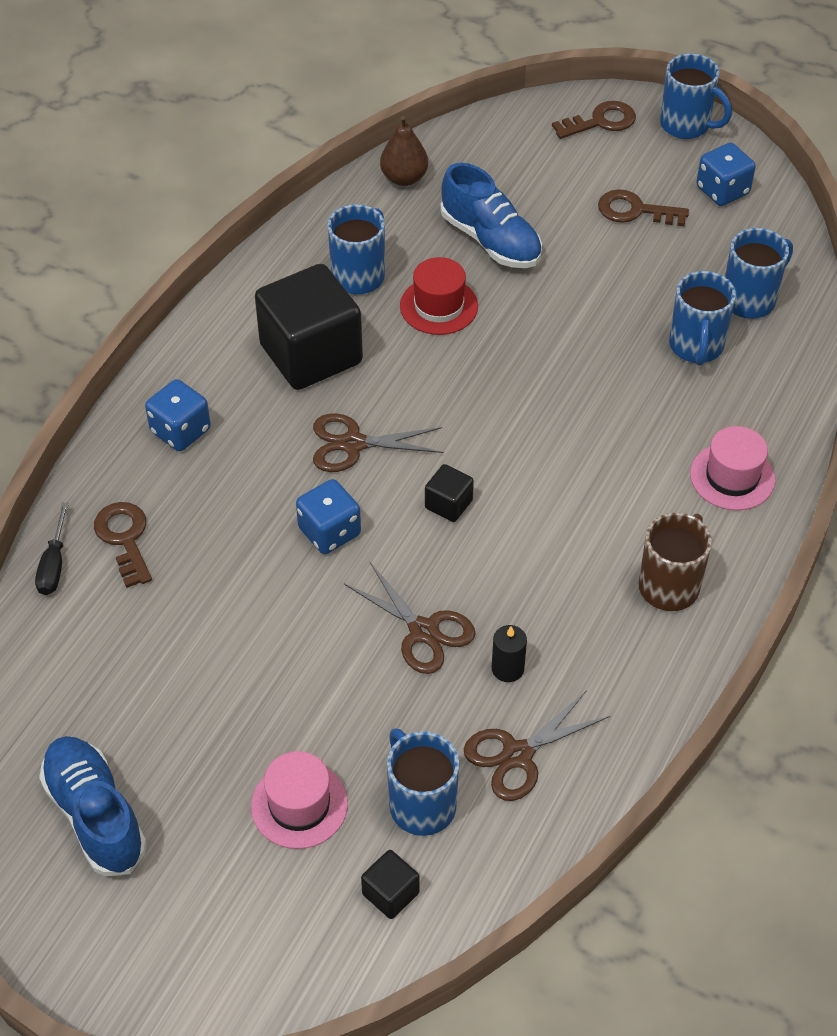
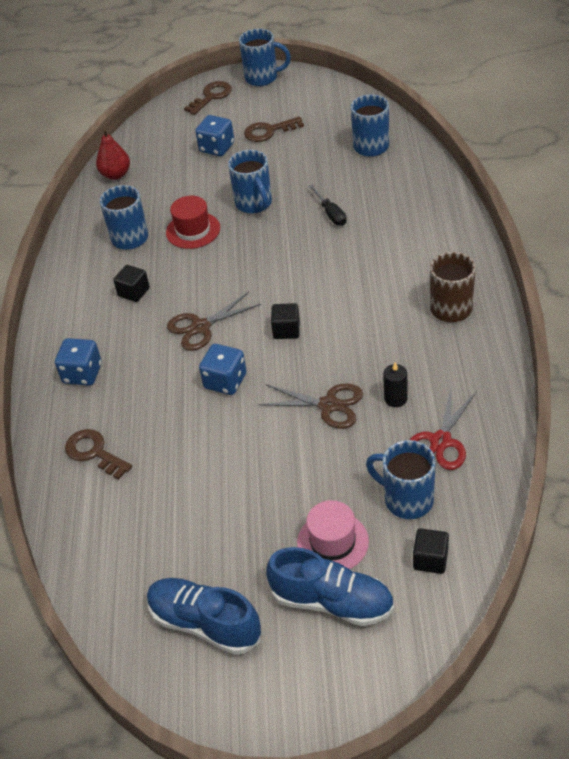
camera: 25 degrees left, 5 degrees down
black screwdriver [35,503,69,595] -> black screwdriver moved to [309,185,347,226]
black cube [255,264,363,390] -> black cube [113,265,150,302], size x0.43
brown pear [380,116,428,186] -> red pear [96,128,130,180]
blue shoe [440,163,542,268] -> blue shoe moved to [266,547,394,626]
brown scissors [464,690,610,801] -> red scissors [410,385,477,470]
blue mug [669,271,736,366] -> blue mug moved to [228,150,272,214]
pink hat [690,426,775,510] -> none
blue dice [696,143,756,206] -> blue dice moved to [195,115,234,156]

